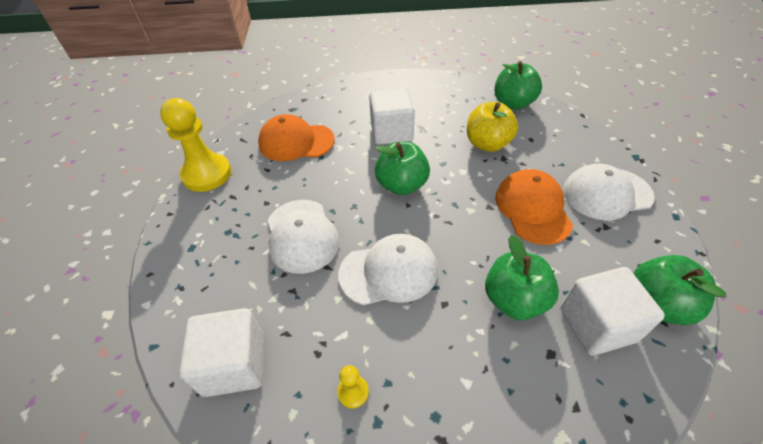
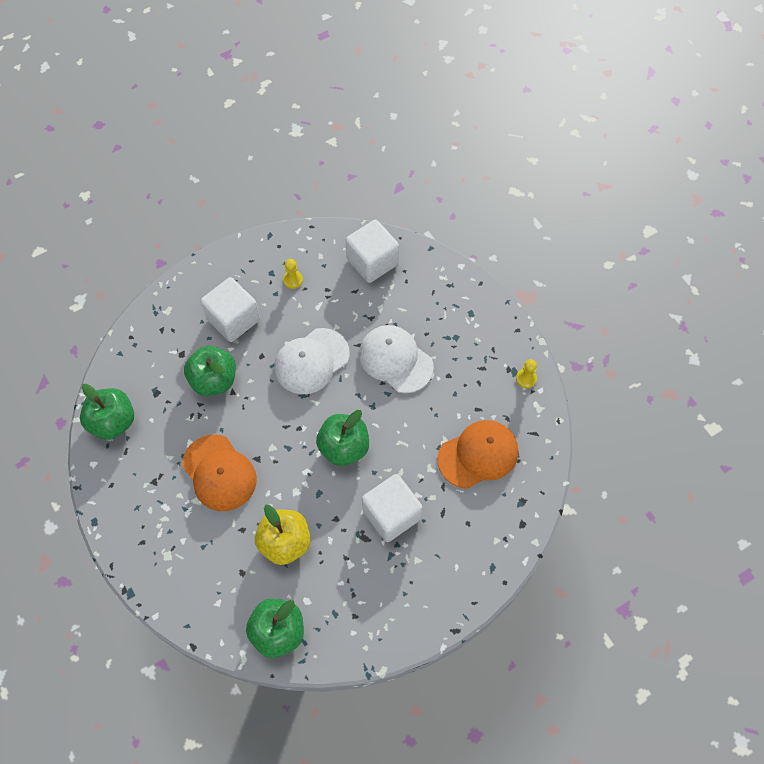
camera: 150 degrees right, 15 degrees up
yellow pawn [160,98,231,192] -> yellow pawn [516,359,537,388], size x0.43
white cube [560,267,665,356] -> white cube moved to [201,277,260,342]
white cap [563,164,655,221] -> none

